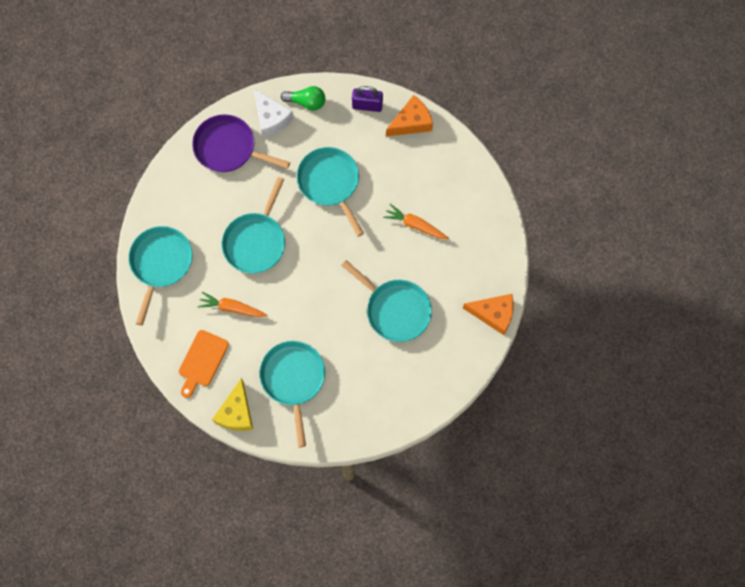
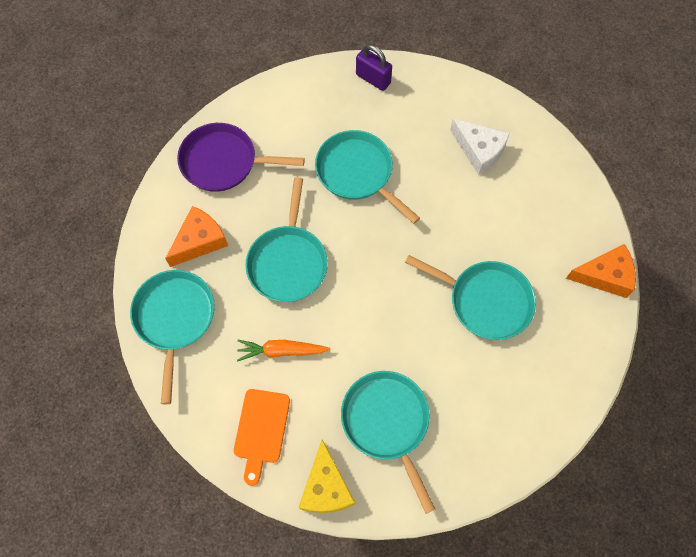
camera: 15 degrees left, 5 degrees down
white cheese [253,88,294,137] -> white cheese moved to [450,119,510,175]
green light bulb [281,86,325,110] -> none
purple padlock [352,86,383,112] -> purple padlock turned 45 degrees clockwise [356,44,392,91]
orange carrot [383,204,449,239] -> none
orange cheese [386,95,433,136] -> orange cheese moved to [165,206,228,267]

